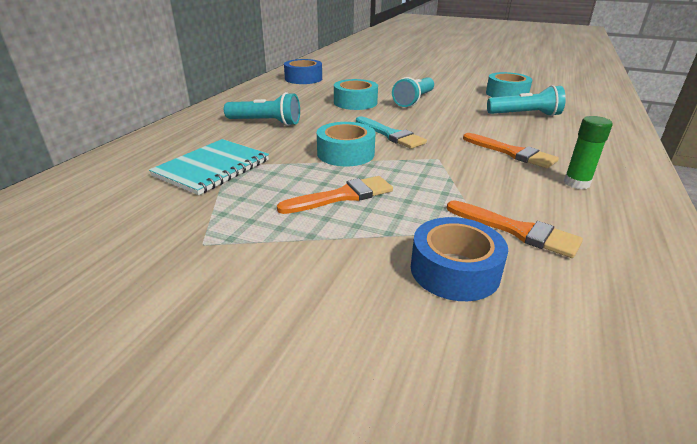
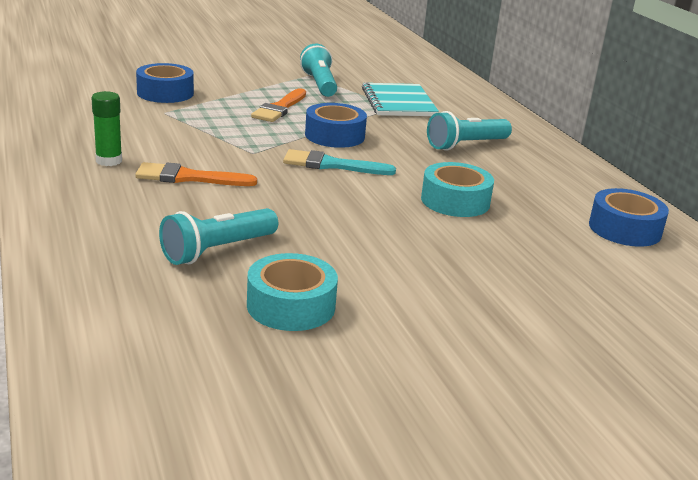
camera: 135 degrees right, 5 degrees down
turquoise tape [317,122,376,166] -> blue tape [305,103,367,148]
turquoise flashlight [392,77,434,107] -> turquoise flashlight moved to [300,44,337,97]
orange brush [447,200,583,258] -> none

